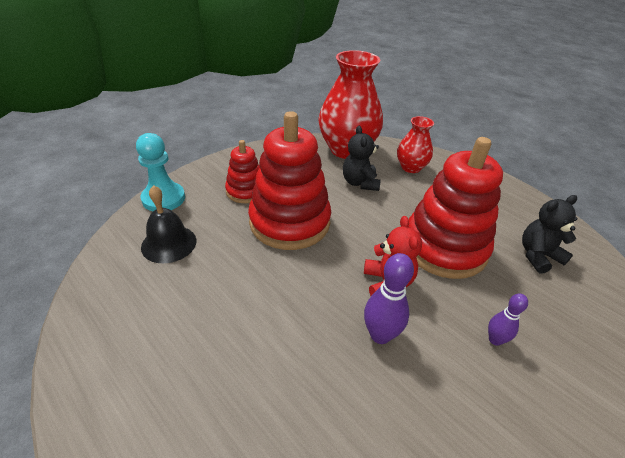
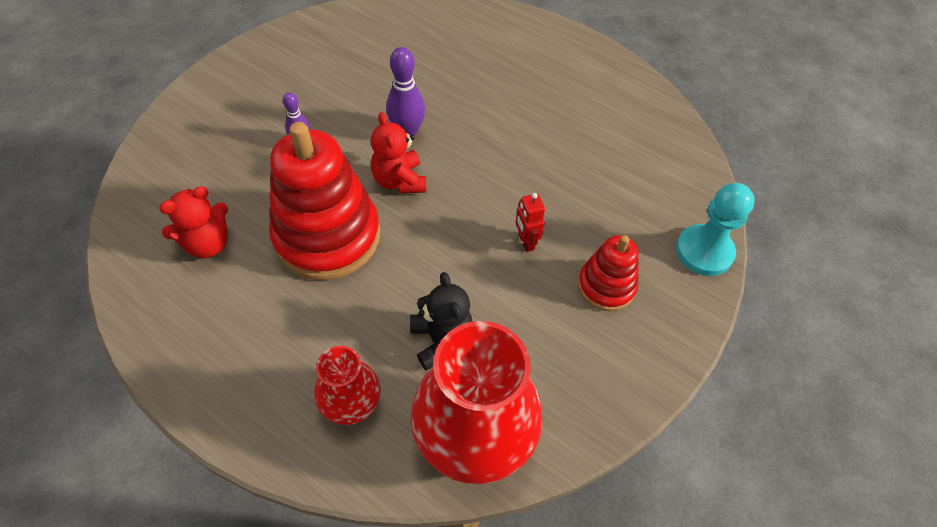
camera: 170 degrees right, 15 degrees up
black bell [141,185,196,263] -> none
red stacking toy [248,111,331,250] -> red robot [516,193,545,252]
black teddy bear [522,195,577,274] -> red teddy bear [159,186,228,258]

